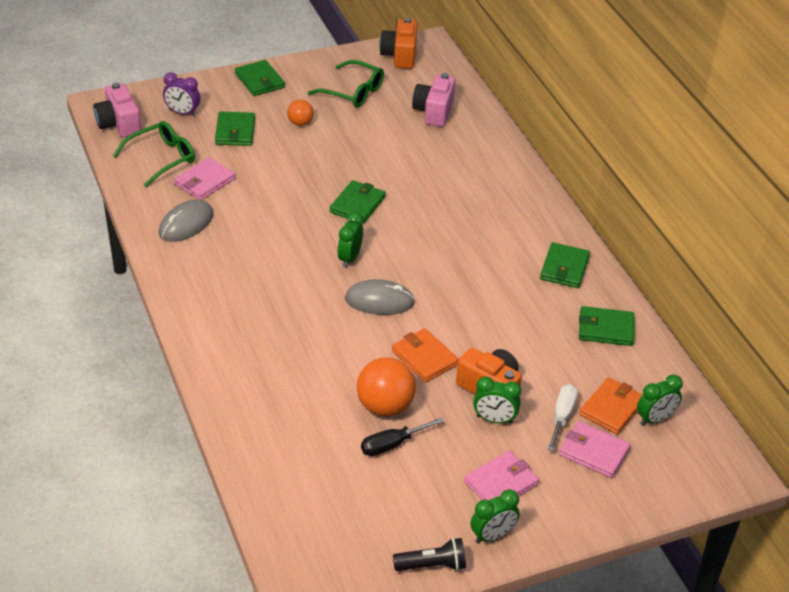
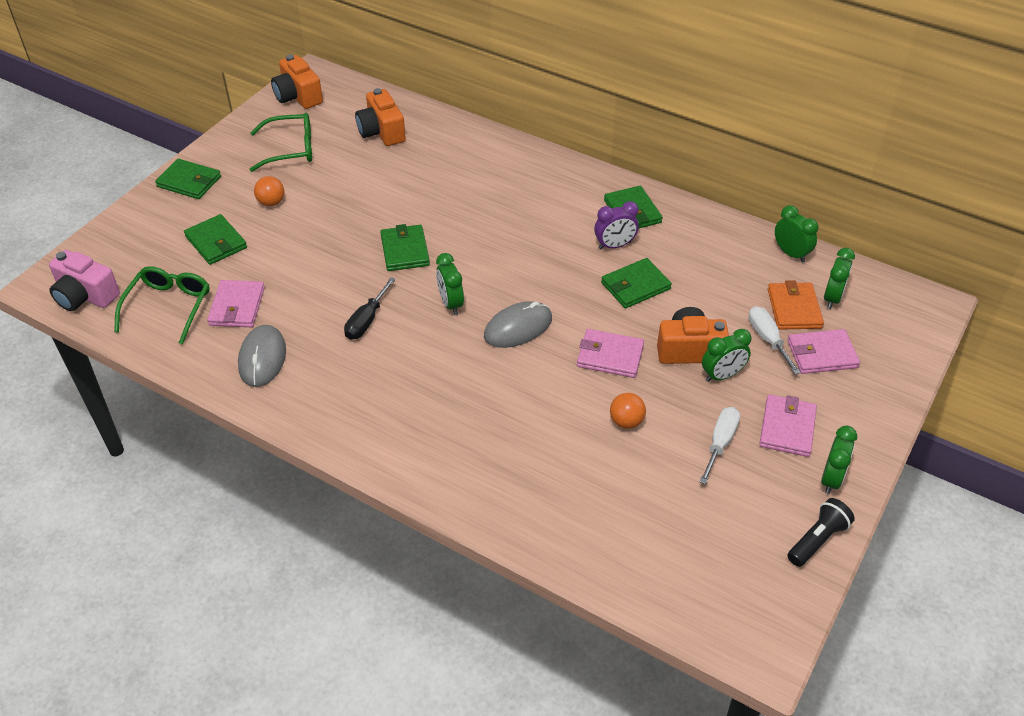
camera: 35 degrees left, 5 degrees up
purple clock [163,72,200,116] -> purple clock moved to [594,201,639,249]
orange ball [357,357,416,417] -> orange ball [610,393,646,429], size x0.56
black screwdriver [361,418,444,456] -> black screwdriver moved to [344,277,396,340]
orange wallet [392,328,459,382] -> pink wallet [577,329,644,378]
pink camera [412,73,456,127] -> orange camera [355,88,406,146]
green wallet [579,306,634,346] -> green wallet moved to [601,258,672,308]
none -> white screwdriver [699,407,740,484]
none -> green clock [775,205,818,263]

